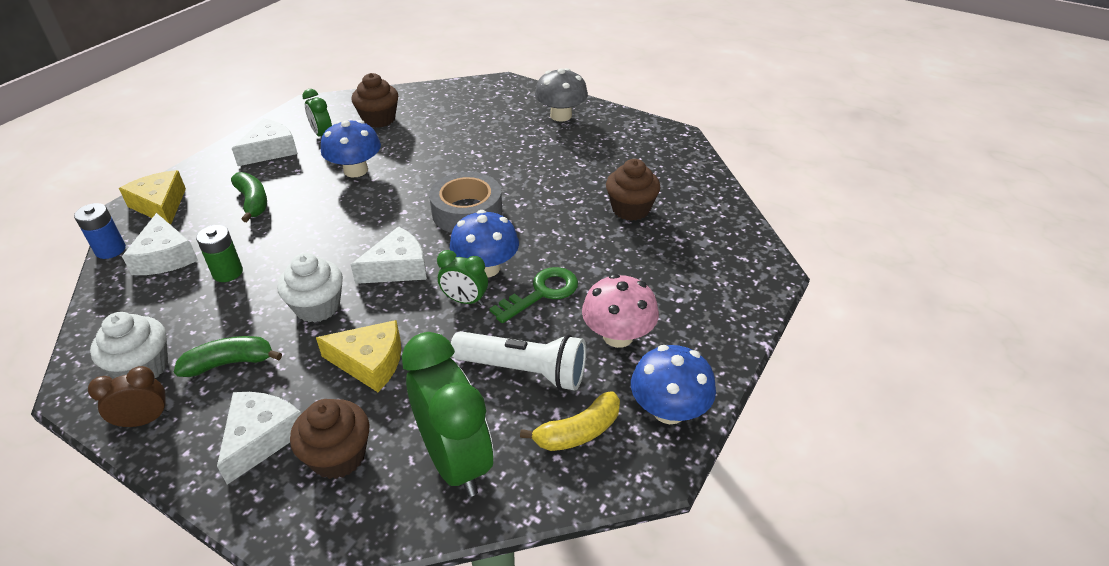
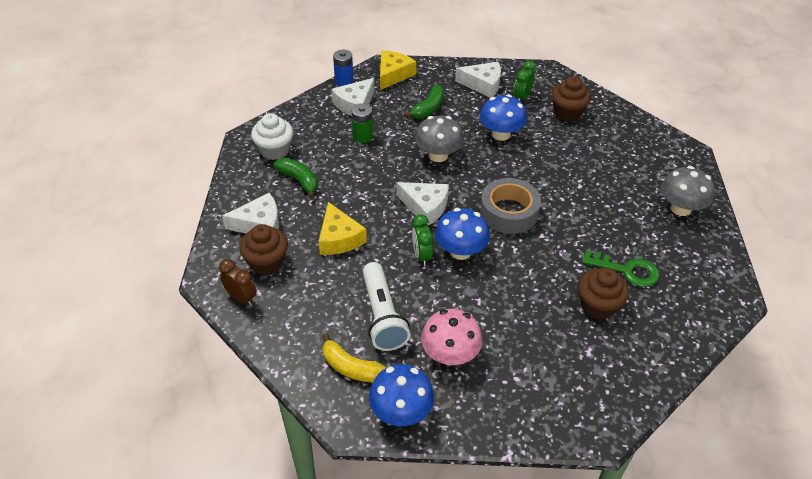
camera: 60 degrees right, 5 degrees up
brown clock [88,366,169,428] -> brown clock moved to [219,259,256,306]
white cupcake [277,253,343,323] -> none
green clock [402,332,493,497] -> none
green key [490,267,578,323] -> green key moved to [582,250,660,287]
none -> grey mushroom [415,116,464,162]

